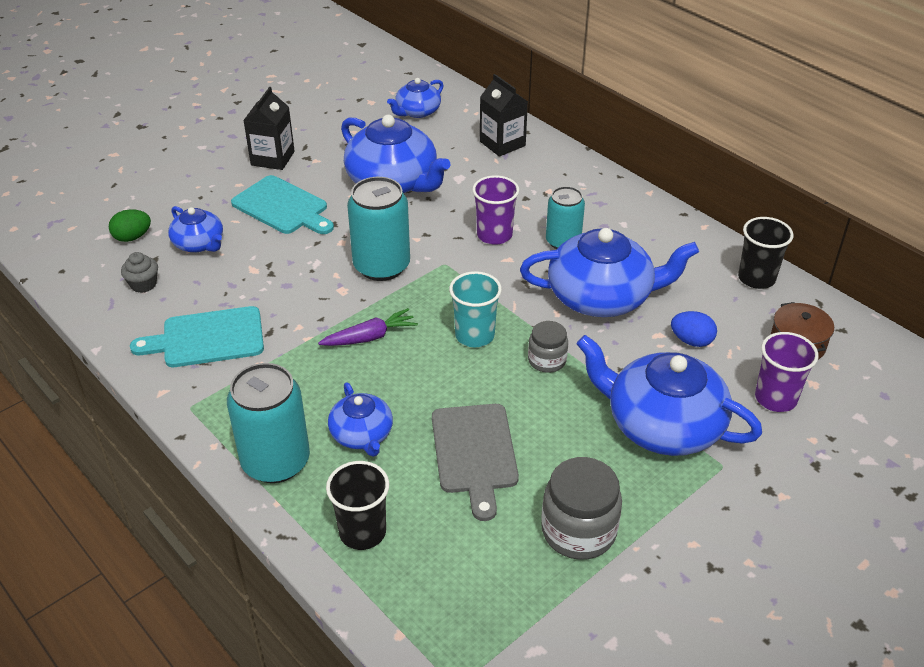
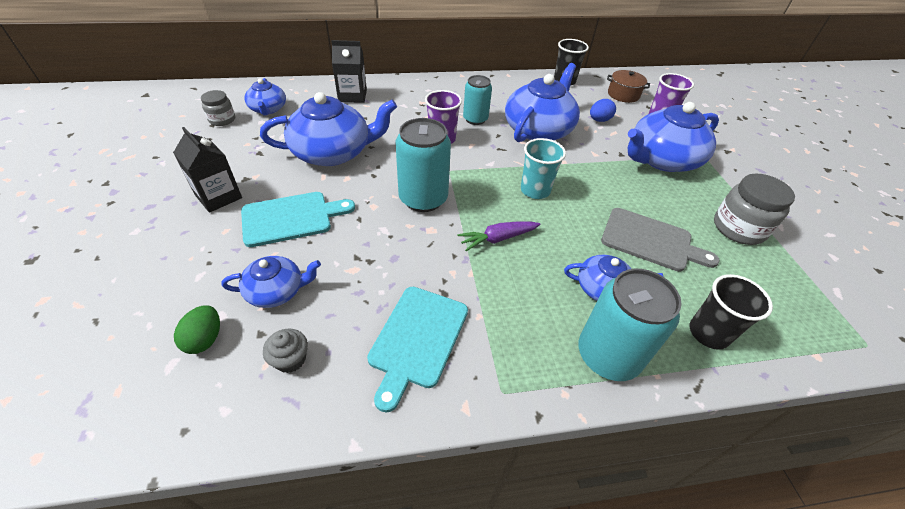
camera: 60 degrees left, 5 degrees up
purple carrot [318,308,418,346] -> purple carrot turned 120 degrees counterclockwise [457,221,541,251]
grey jar [528,321,568,373] -> grey jar moved to [201,90,235,126]

